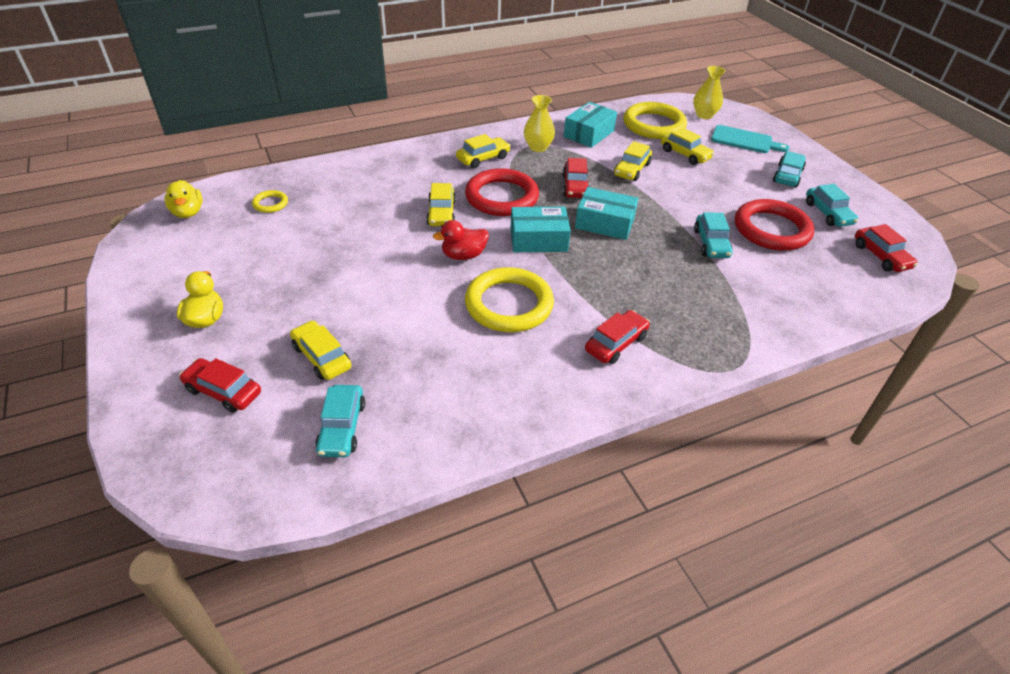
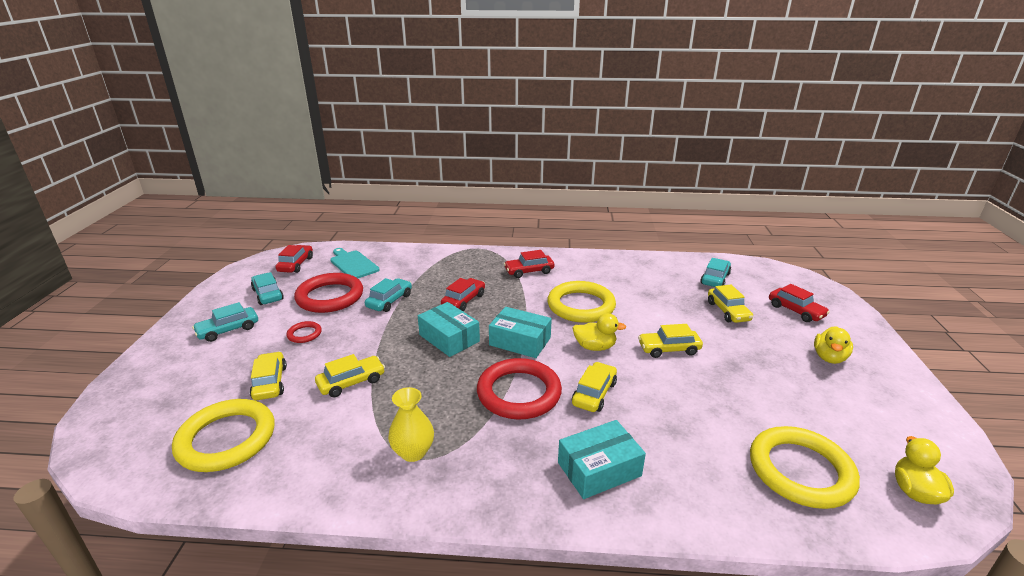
camera: 150 degrees left, 15 degrees down
yellow ring [252,190,288,213] -> yellow ring [750,426,860,509], size x2.19
red duck [433,220,489,260] -> yellow duck [573,313,626,351]
yellow car [456,134,511,168] -> yellow car moved to [638,324,703,358]
red car [562,158,589,198] -> red car moved to [441,278,485,311]
turquoise box [564,102,617,148] -> turquoise box moved to [558,420,646,499]
yellow vase [693,66,726,119] -> none
turquoise cutting board [711,125,789,153] -> turquoise cutting board moved to [330,248,380,278]
turquoise car [806,184,858,227] -> turquoise car turned 45 degrees counterclockwise [251,272,284,305]
none -> red ring [287,321,322,343]

